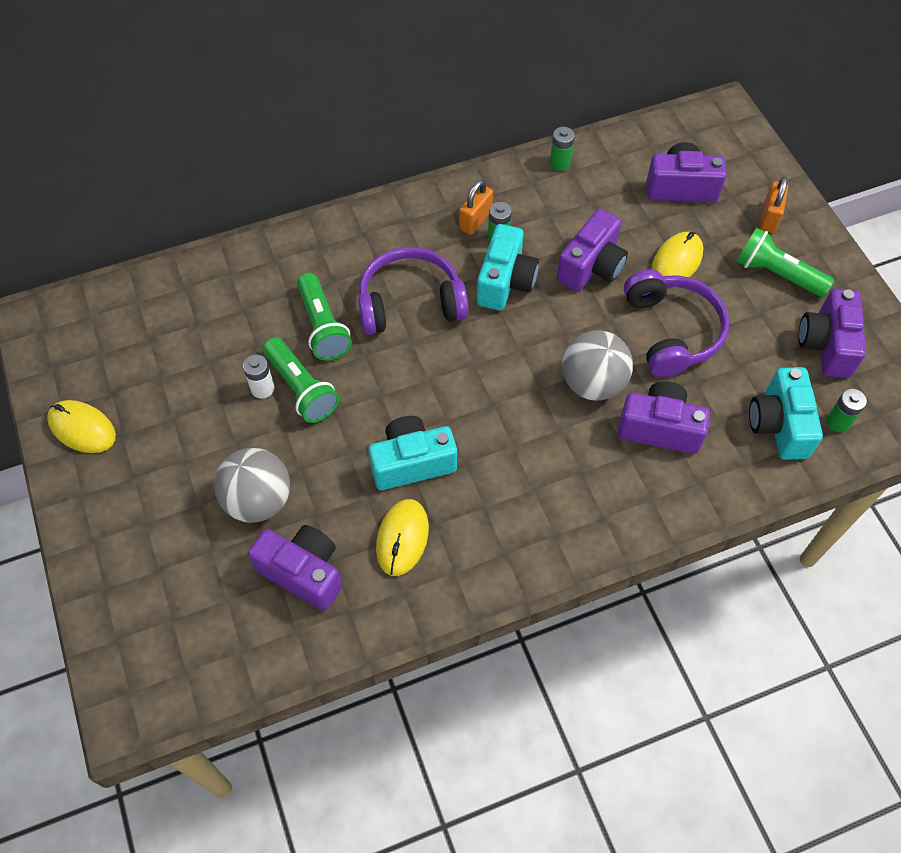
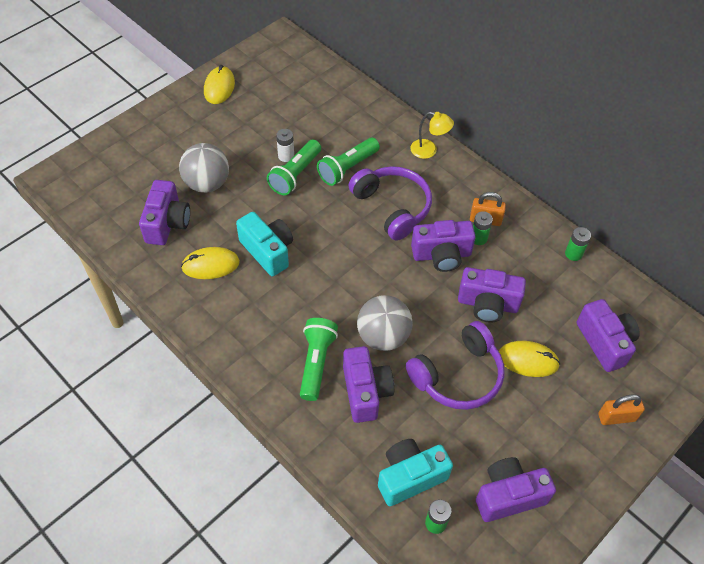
camera: 65 degrees right, 5 degrees down
turquoise camera [477,224,539,310] -> purple camera [411,220,476,272]
green flashlight [737,227,834,297] -> green flashlight moved to [300,318,338,401]
none -> yellow lamp [410,112,454,159]

